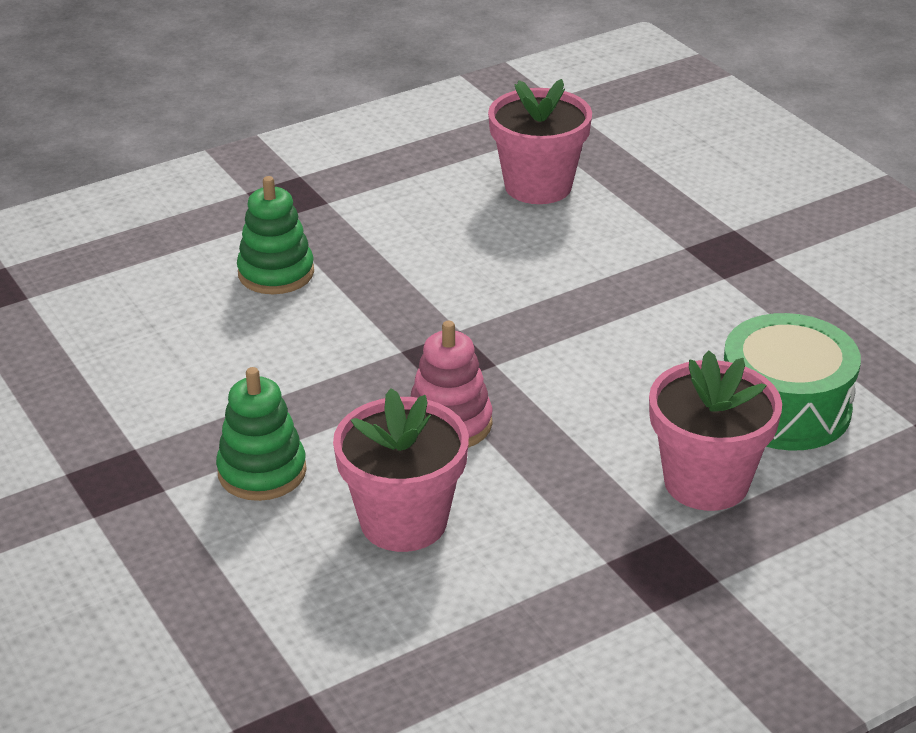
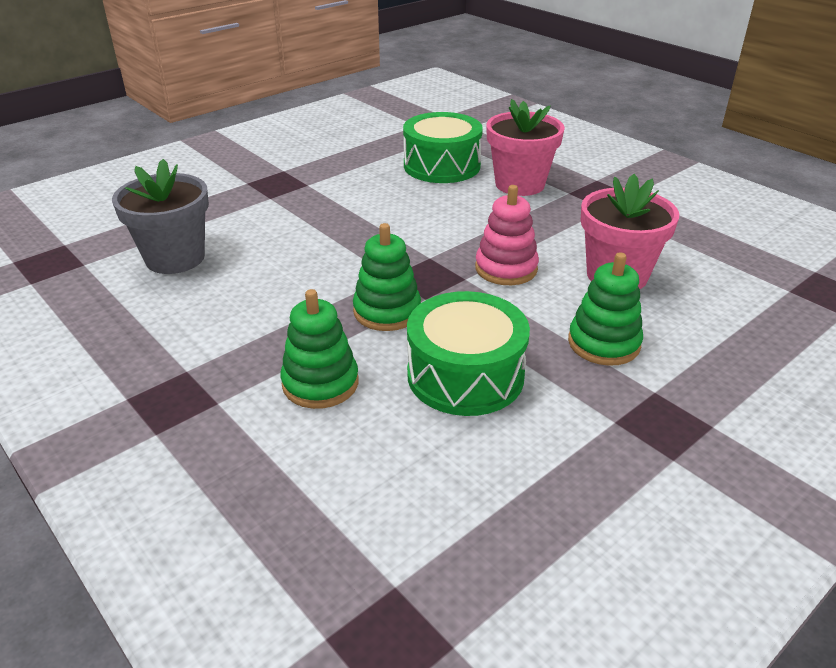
camera: 100 degrees left, 0 degrees up
pink flower pot [488,79,592,204] -> grey flower pot [112,159,209,274]
none -> green stacking toy [353,223,421,331]
none -> green drum [407,291,530,416]

